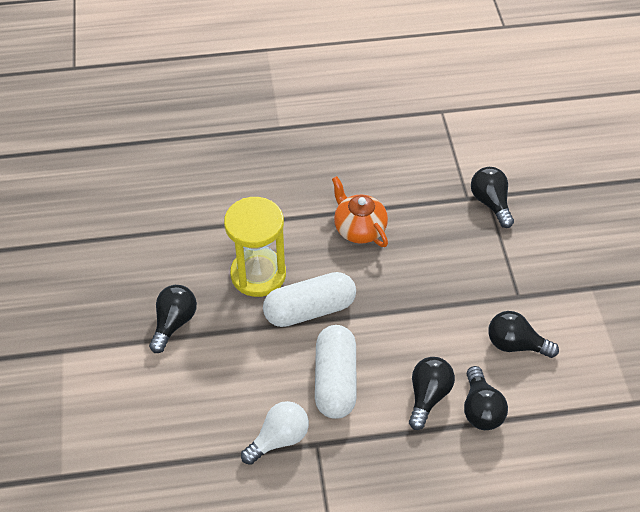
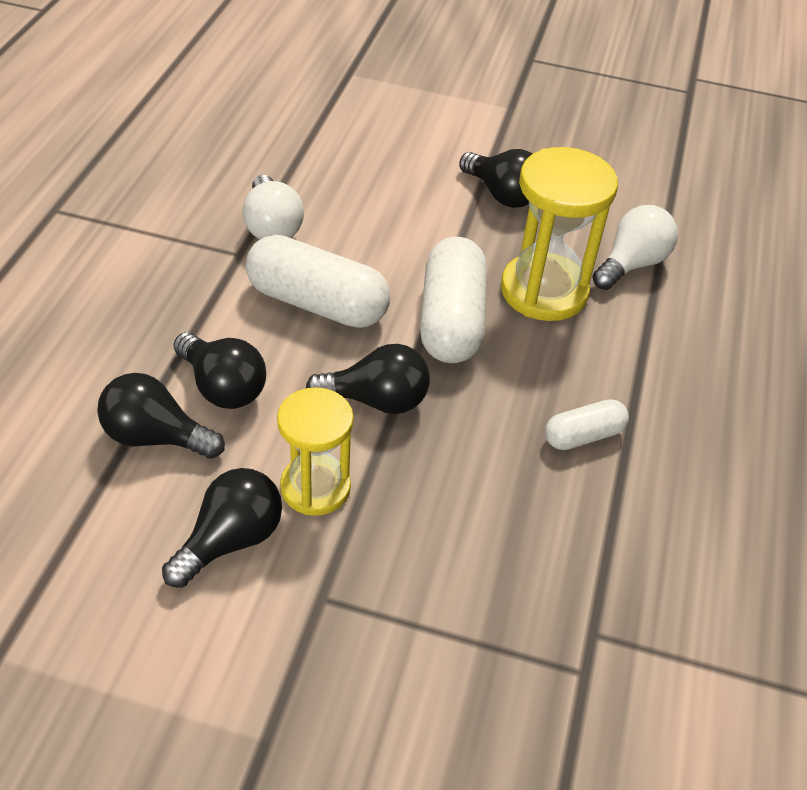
camera: 110 degrees right, 5 degrees down
orange teapot [332,176,388,247] -> white capsule [545,399,629,450]
black light bulb [471,167,514,228] -> black light bulb moved to [306,344,430,414]
none -> yellow hourglass [277,387,354,516]
none -> white light bulb [592,205,678,290]

